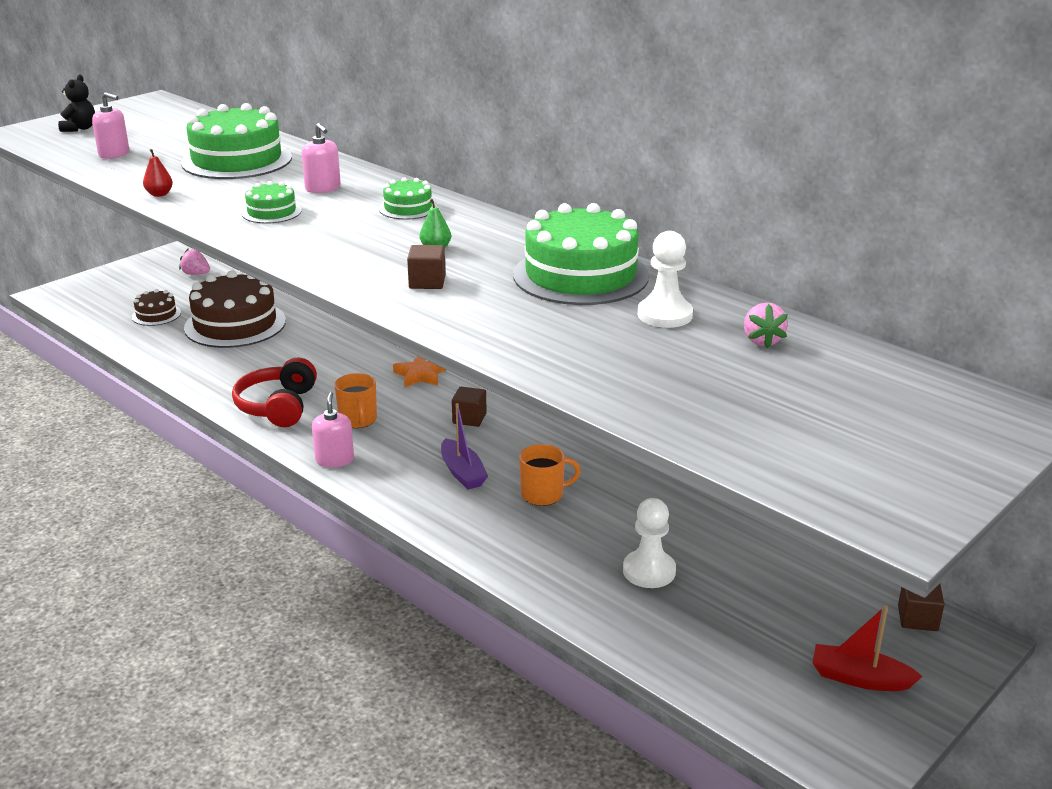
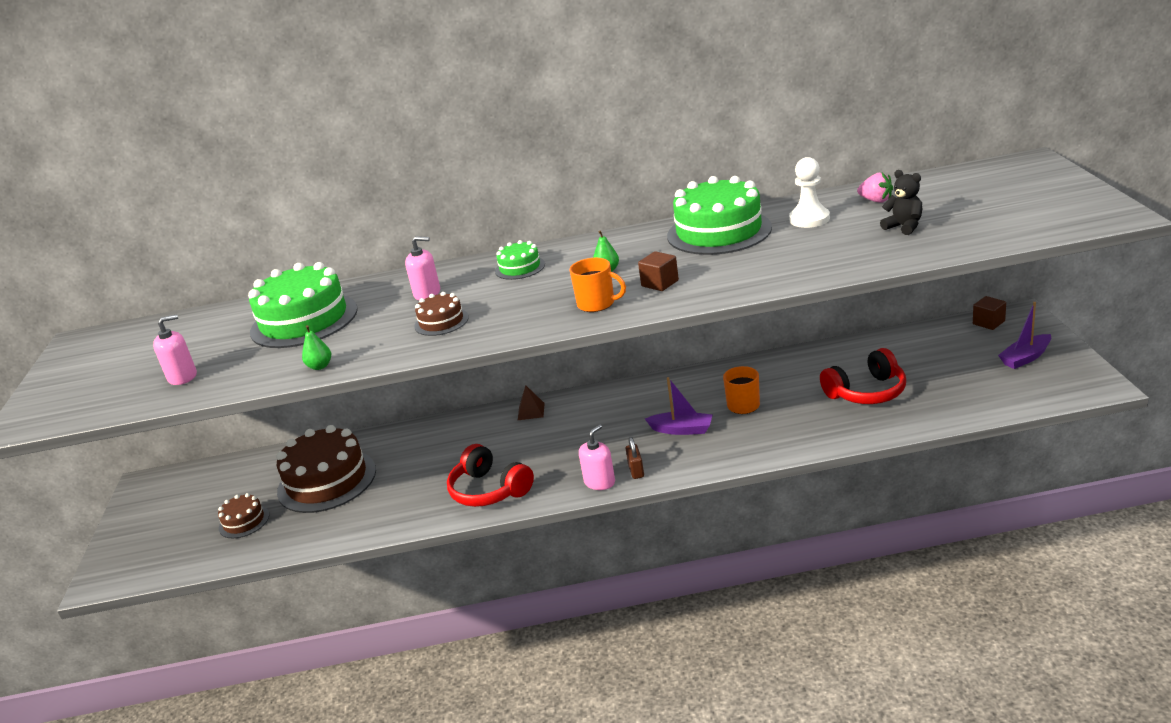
camera: 45 degrees left, 0 degrees up
black teddy bear [58,74,95,132] -> black teddy bear moved to [880,170,923,235]
red pear [143,149,173,197] -> green pear [302,325,331,370]
pink strawberry [179,248,210,275] -> none
green cake [242,181,302,224] -> brown cake [414,292,469,336]
pink soap dispenser [312,392,354,467] -> pink soap dispenser turned 90 degrees clockwise [579,425,615,490]
orange mug [335,373,377,428] -> orange mug moved to [569,258,626,312]
orange star [393,356,446,387] -> brown pyramid [518,385,545,420]
brown cube [452,387,487,427] -> none
white pawn [623,498,676,588] -> red headphones [820,348,906,404]
red boat [813,605,923,691] -> purple boat [998,302,1051,369]
none -> brown padlock [626,437,644,479]

